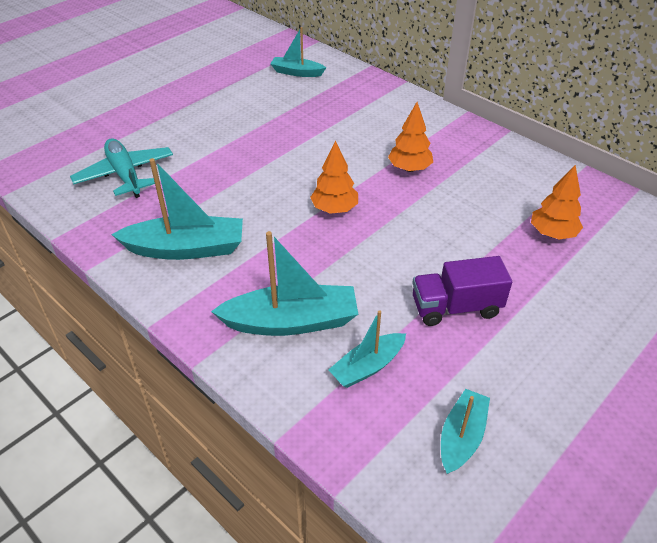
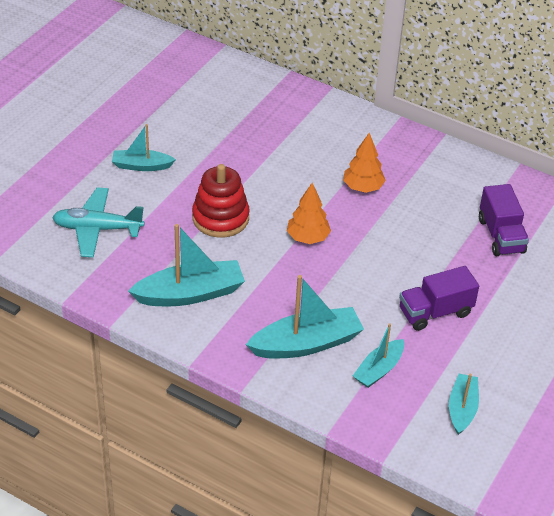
camera: 15 degrees left, 0 degrees up
turquoise plane [70,139,173,198] -> turquoise plane turned 45 degrees counterclockwise [52,187,144,258]
turquoise boat [270,27,326,77] -> turquoise boat moved to [112,124,176,171]
orange tree [531,165,583,239] -> purple truck [479,184,529,256]
none -> red stacking toy [192,164,250,238]

